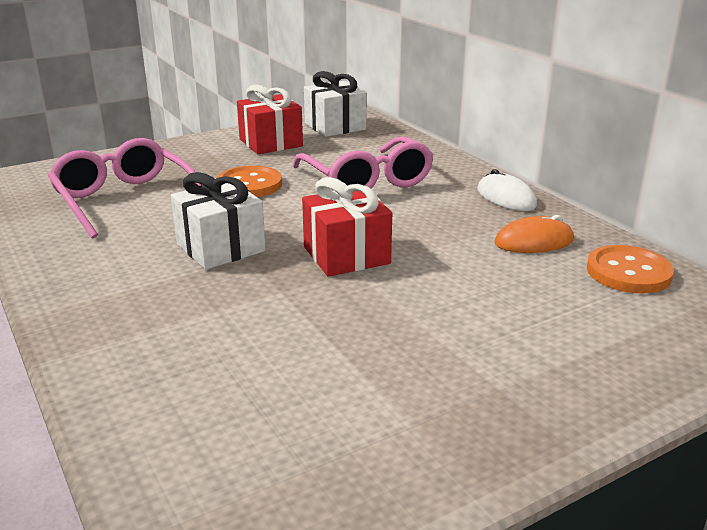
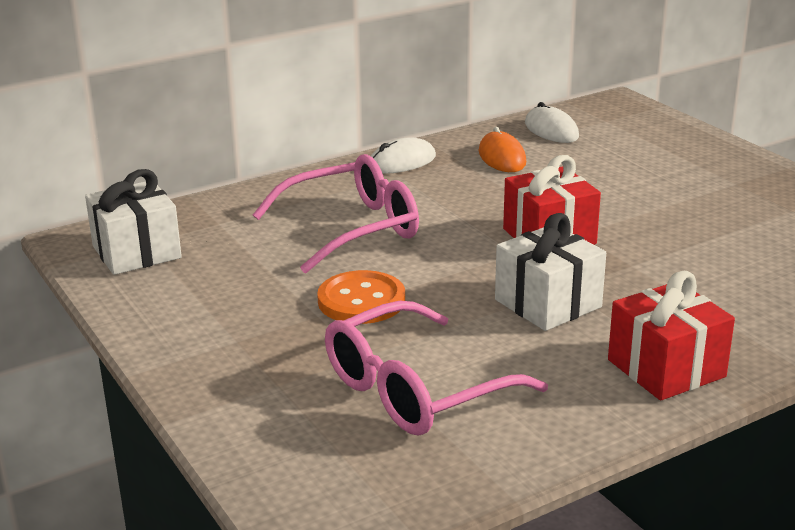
camera: 90 degrees left, 0 degrees up
red gift [237,85,303,154] -> red gift moved to [608,271,735,401]
orange button [587,245,674,293] -> white mouse [525,102,579,143]

